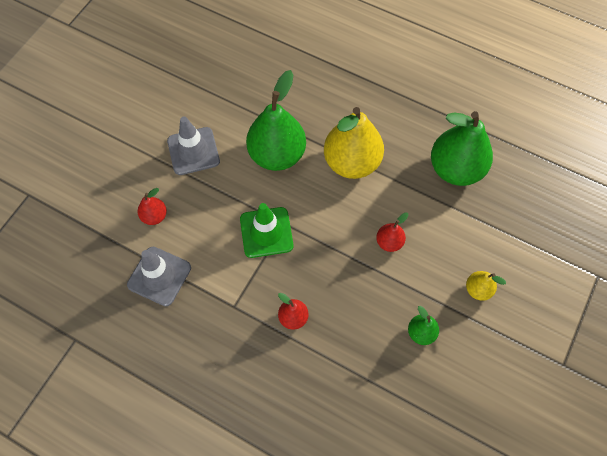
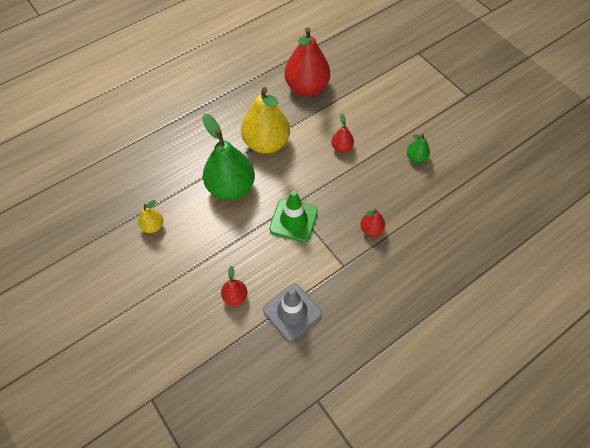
camera: 65 degrees left, 5 degrees down
grey traffic cone [167,117,220,175] -> none
green pear [431,111,493,186] -> red pear [284,28,330,96]
yellow pear [466,271,506,301] -> yellow pear moved to [138,200,163,233]

